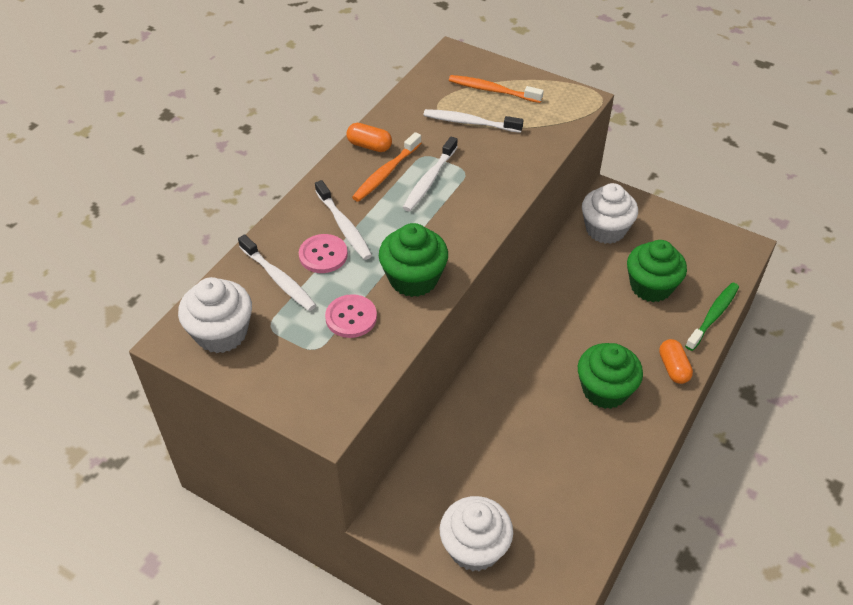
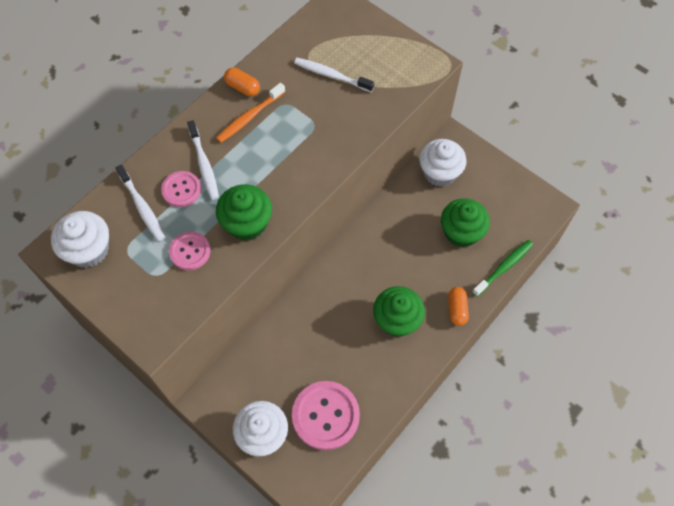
camera: 10 degrees right, 15 degrees up
white toothbrush [403,137,458,211] -> none
orange toothbrush [449,75,544,103] -> none
none -> pink button [292,381,360,450]

